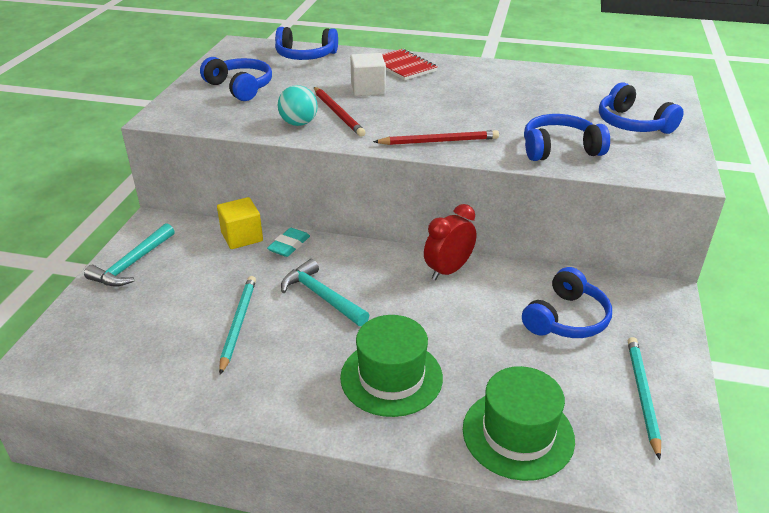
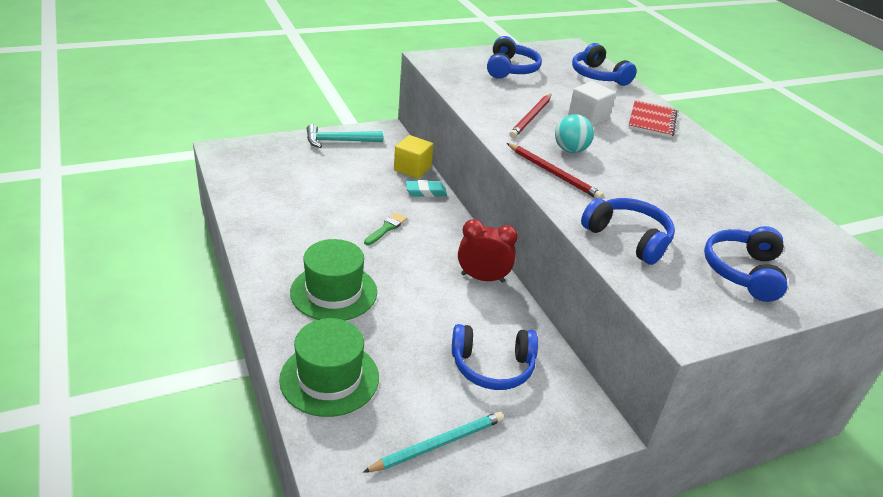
camera: 50 degrees right, 0 degrees up
turquoise pencil [219,276,256,375] -> none
turquoise ball [278,85,318,126] -> turquoise ball moved to [555,114,594,153]
turquoise hammer [281,259,369,326] -> green brush [364,212,407,245]

